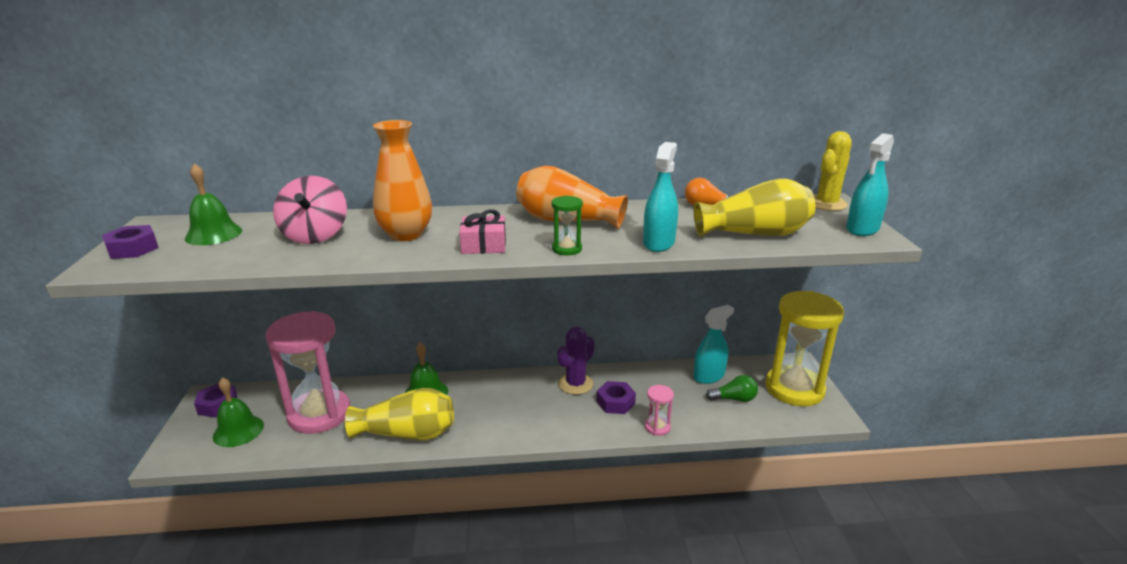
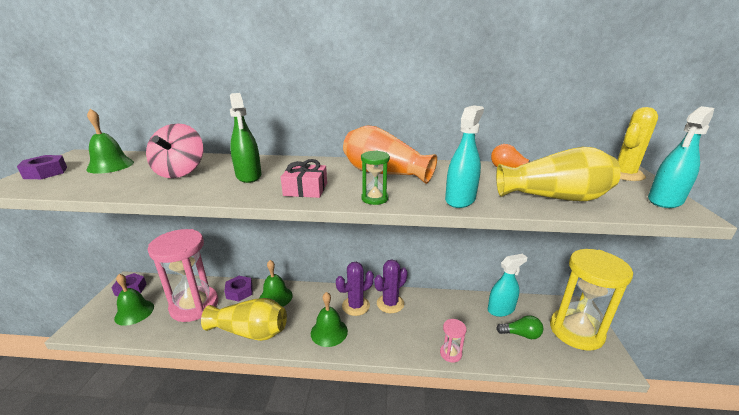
camera: 10 degrees right, 0 degrees up
orange vase [373,120,432,241] -> green spray bottle [230,93,262,183]
purple nut [597,381,636,414] -> purple nut moved to [224,276,253,302]
none -> green bell [311,292,348,347]
none -> purple cactus [336,262,374,316]

